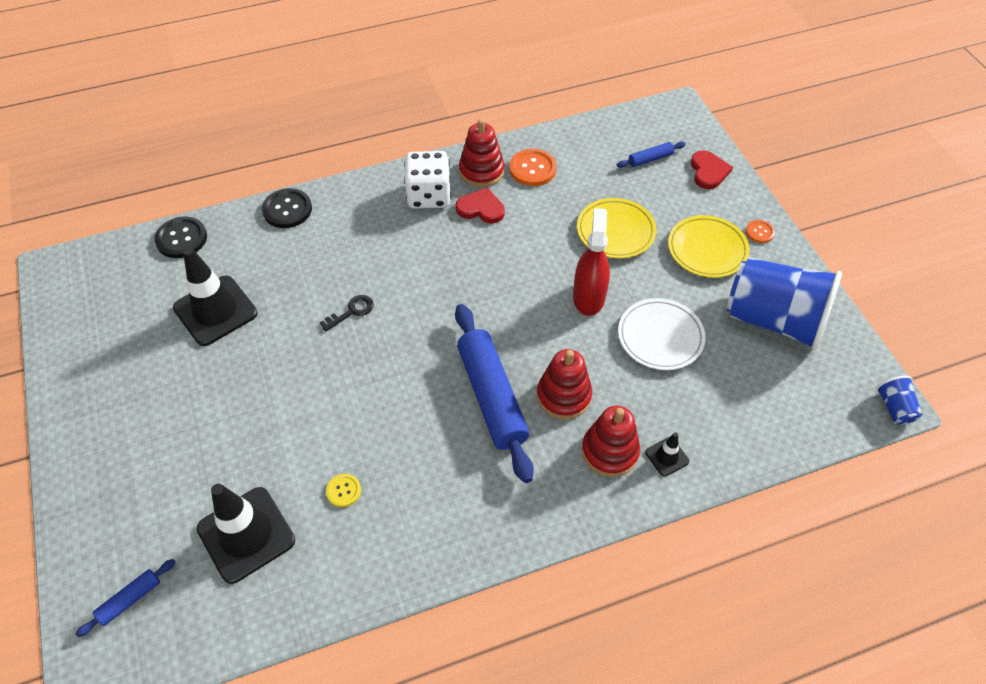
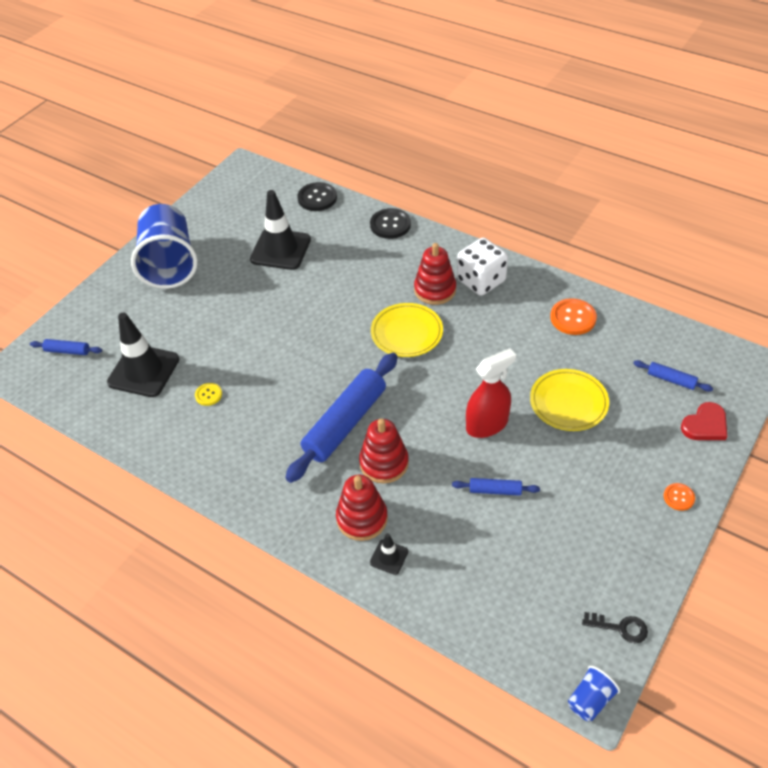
camera: 55 degrees right, 5 degrees down
black key [319,295,374,332] -> black key moved to [582,612,648,644]
red heart [456,188,505,223] -> none
red stacking toy [459,119,505,187] -> red stacking toy moved to [414,243,456,305]
white plate [618,298,706,370] -> blue rolling pin [452,478,540,496]
yellow plate [668,215,750,278] -> yellow plate moved to [371,303,443,357]
blue cup [727,257,842,351] -> blue cup moved to [131,204,198,289]

